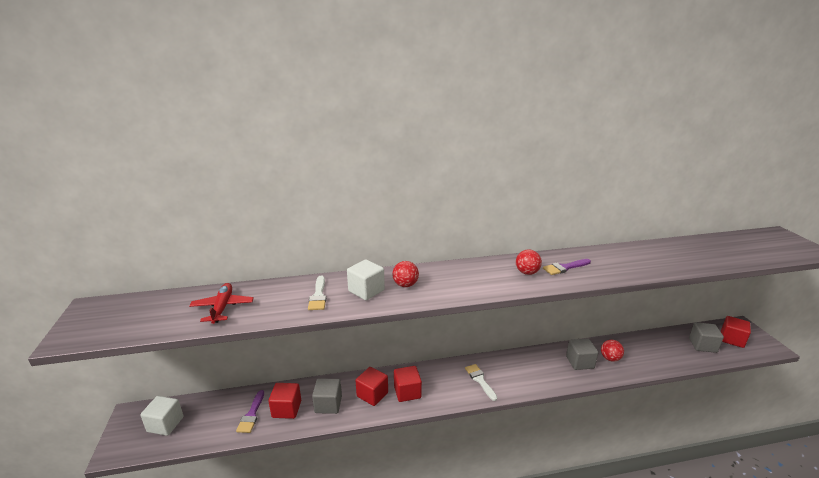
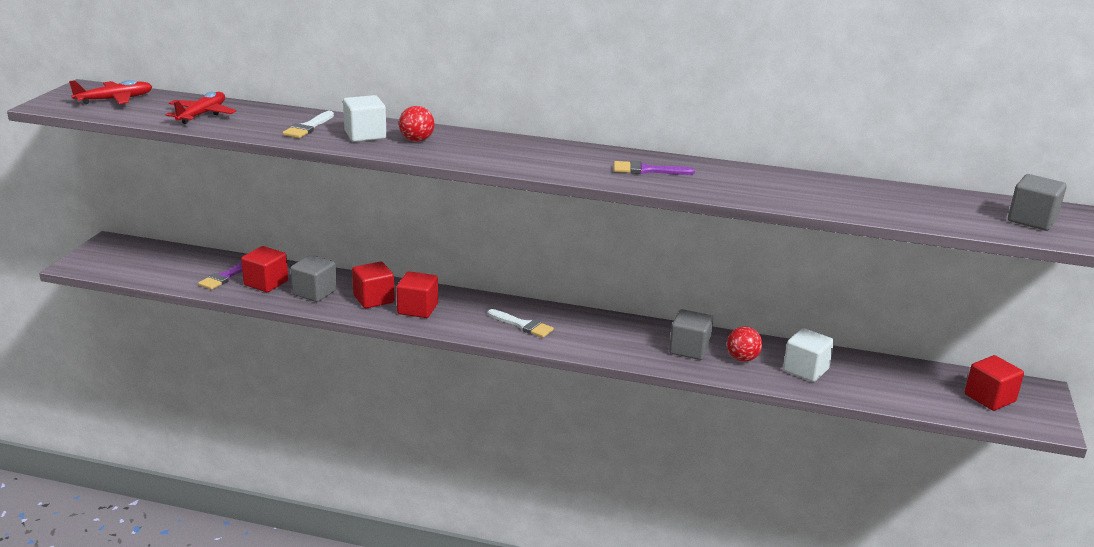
camera: 25 degrees right, 0 degrees up
white cube [140,396,184,436] -> white cube moved to [783,328,834,382]
white brush [465,364,497,401] -> white brush turned 120 degrees clockwise [488,309,554,338]
red ball [516,250,542,275] -> none
grey cube [689,322,724,353] -> grey cube moved to [1008,174,1067,231]
none -> red plane [69,80,153,104]

